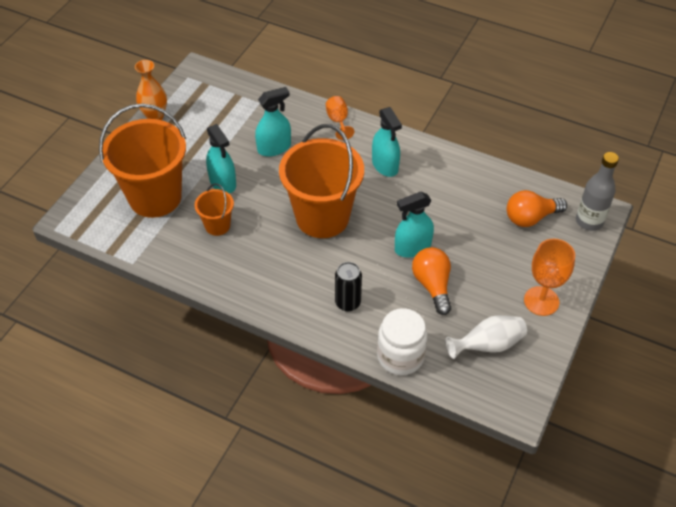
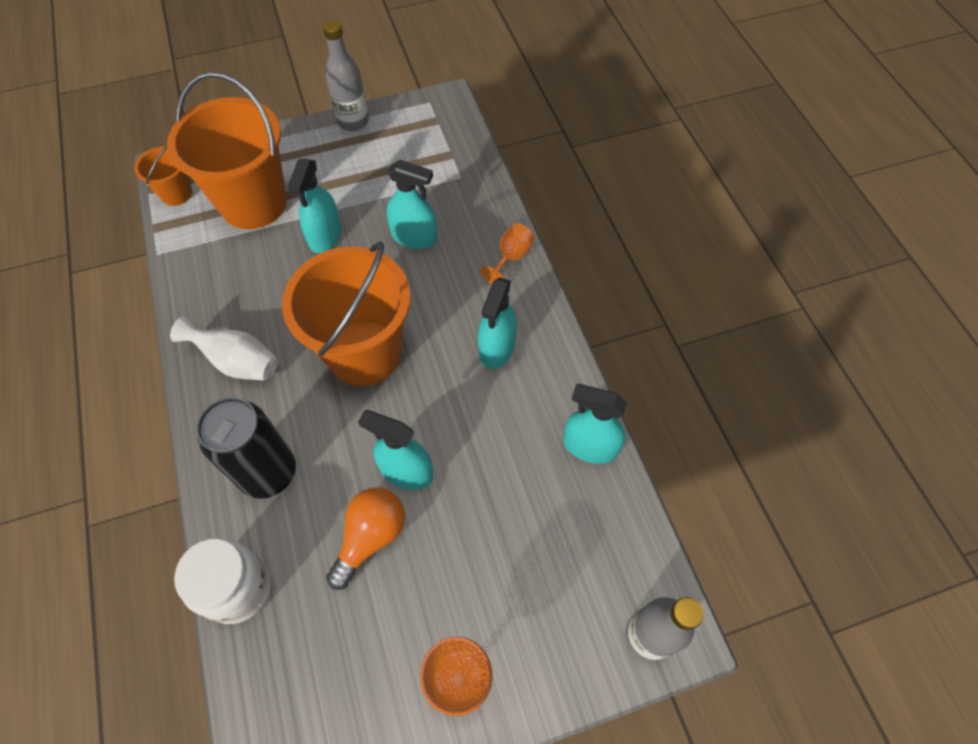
camera: 45 degrees right, 10 degrees up
orange vase [135,60,167,120] -> grey bottle [323,20,369,131]
orange bucket [195,183,234,236] -> orange bucket moved to [134,145,192,206]
black can [335,262,362,312] -> black can [196,397,296,499], size x1.63
white vase [445,315,527,359] -> white vase moved to [170,315,278,381]
orange light bulb [507,190,567,227] -> none
none -> turquoise spray bottle [563,384,627,464]

